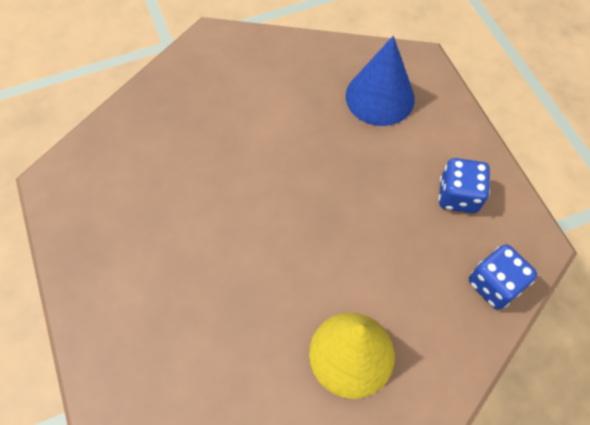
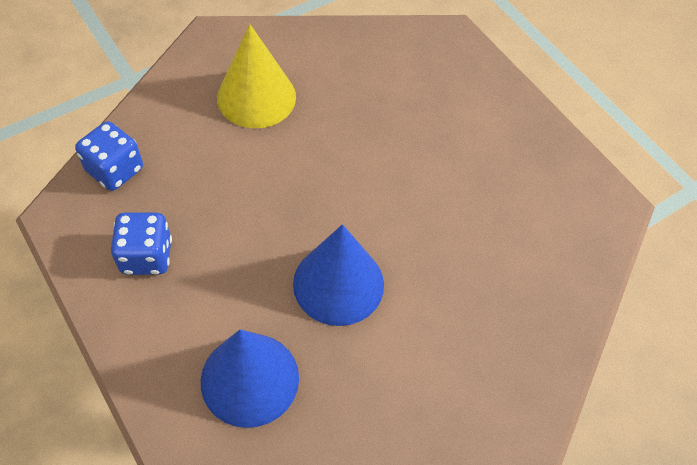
camera: 165 degrees right, 5 degrees down
none -> blue cone [293,224,384,326]

